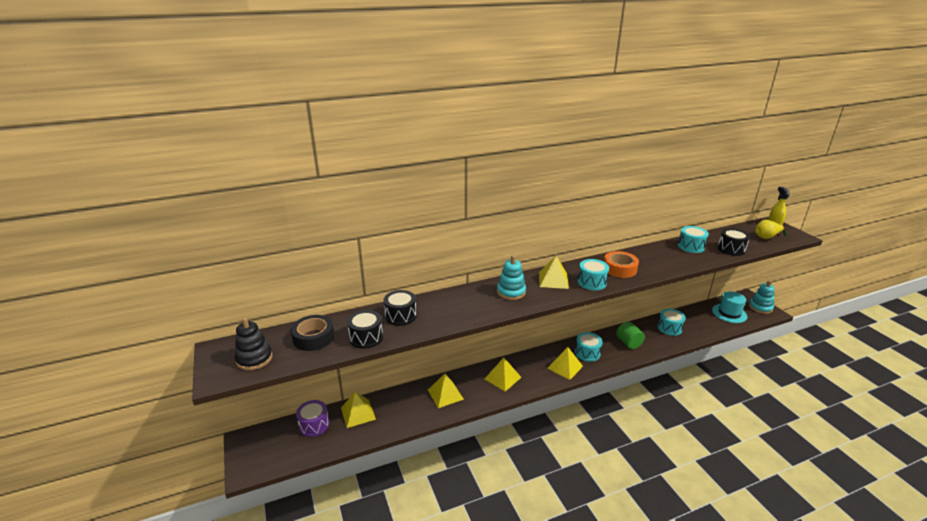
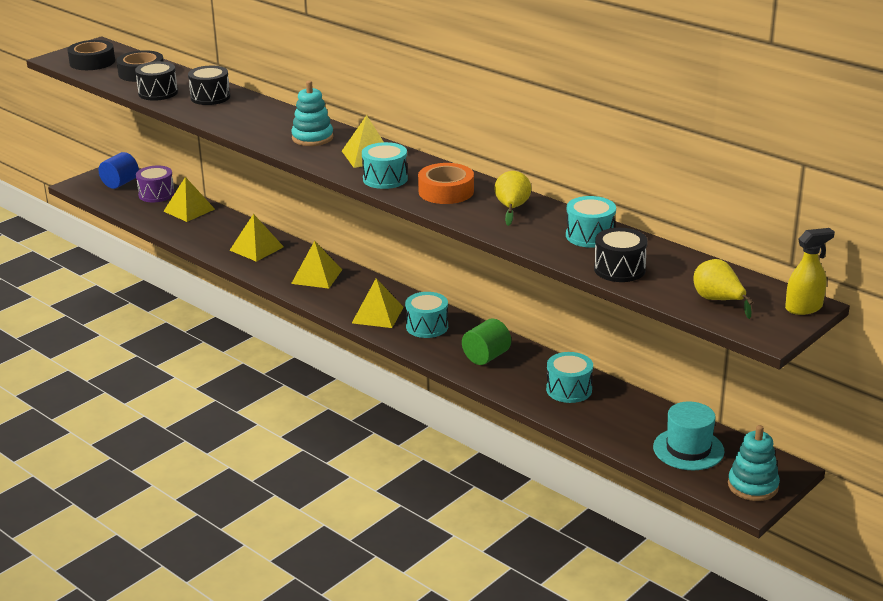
camera: 65 degrees right, 0 degrees up
black stacking toy [235,317,272,370] -> black tape [67,40,115,70]
none -> blue cylinder [99,152,139,189]
none -> yellow pear [495,171,531,226]

